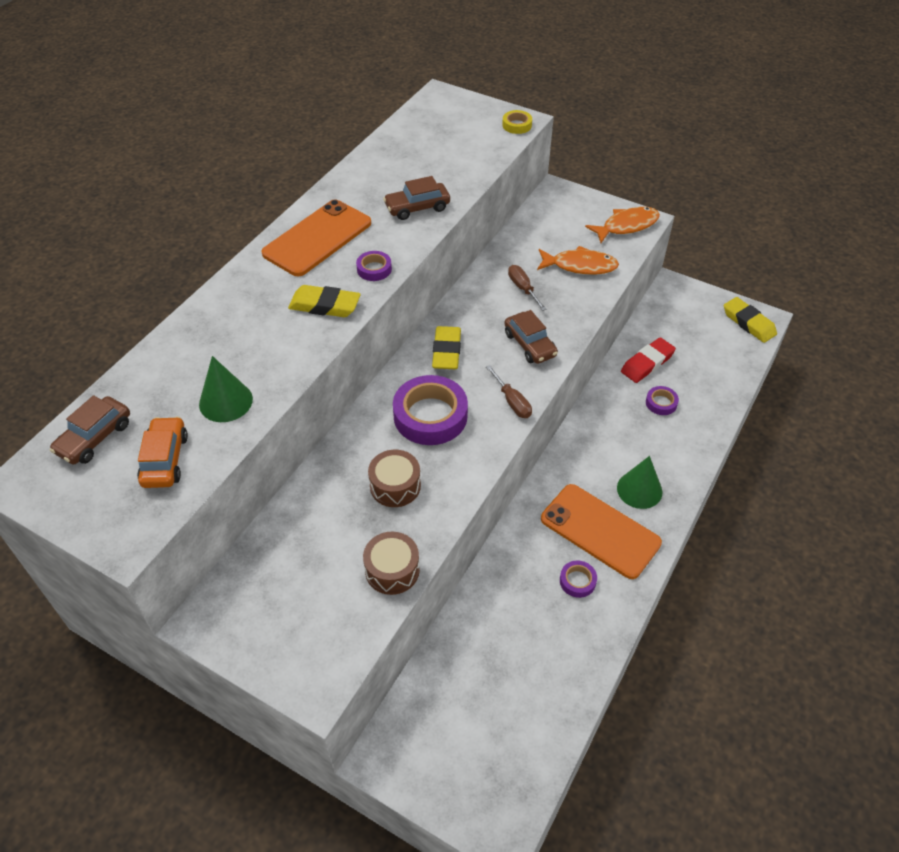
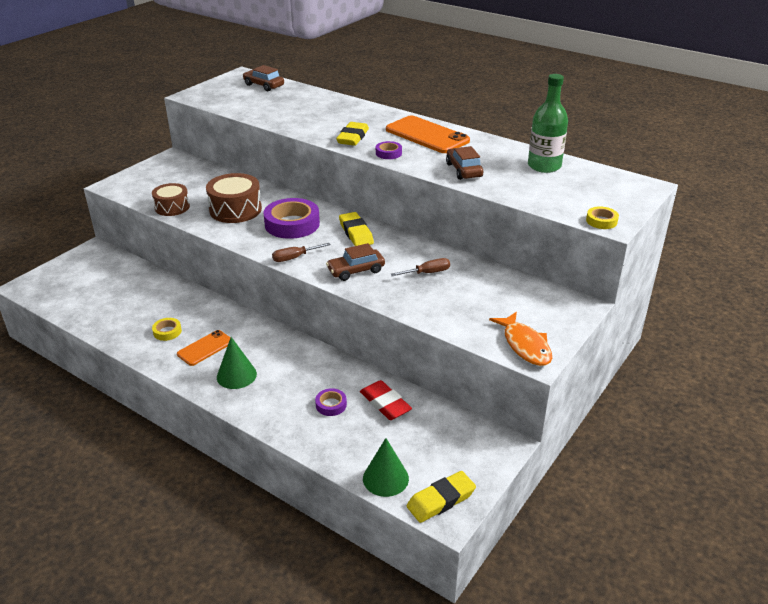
camera: 95 degrees right, 15 degrees down
orange car [137,416,188,488] -> none
green cone [199,356,253,422] -> green cone moved to [363,438,409,497]
brown drum [368,450,421,507] -> brown drum [206,173,262,223], size x1.51
yellow eraser [432,326,461,369] -> yellow eraser turned 60 degrees clockwise [339,212,374,246]
orange fish [537,246,619,275] -> none
orange phone [541,484,662,579] -> orange phone [177,330,231,366], size x0.58
purple tape [560,560,597,598] -> yellow tape [152,318,182,341]
none -> green bottle [528,74,568,173]

